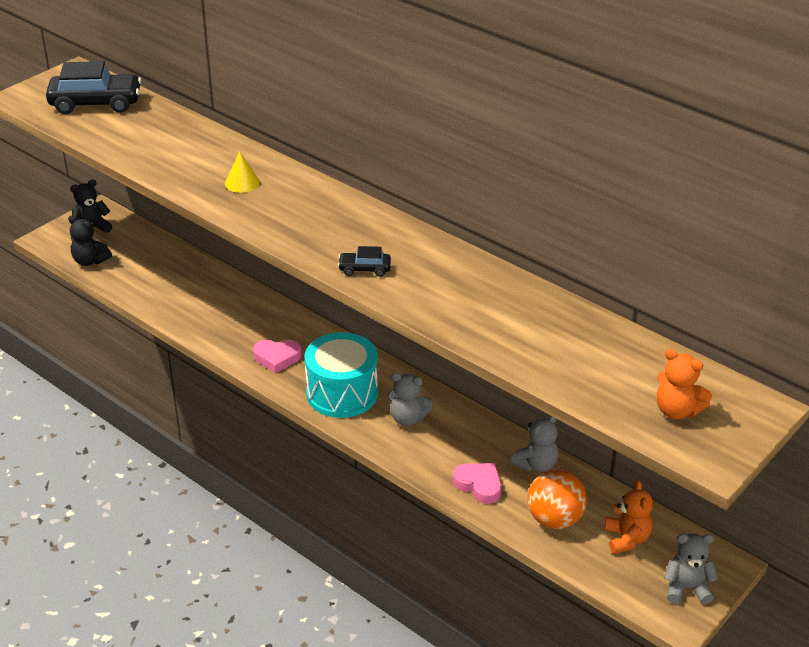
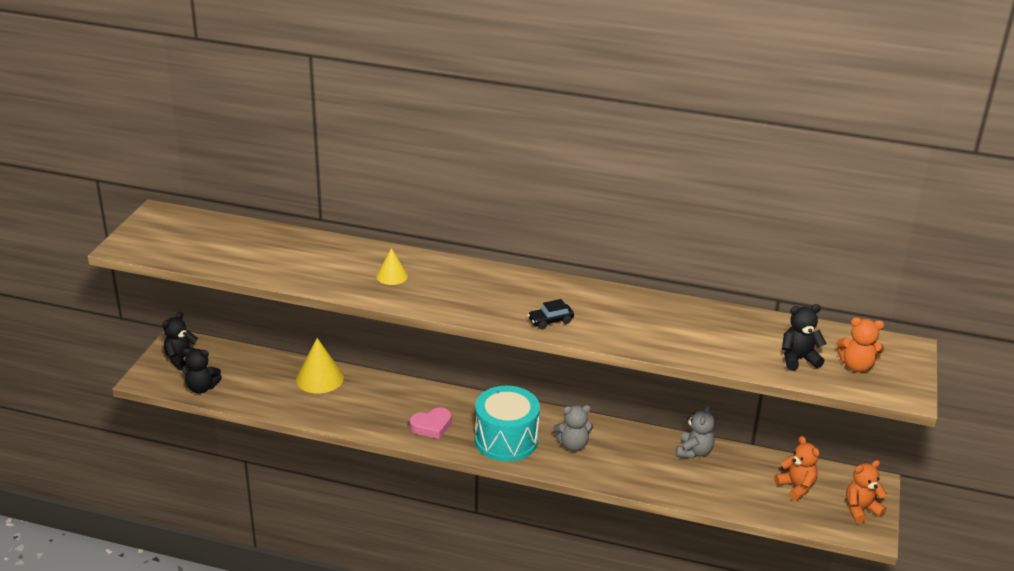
camera: 25 degrees left, 5 degrees down
black car [46,61,142,114] -> none
pink heart [453,463,502,504] -> none
orange ball [527,469,587,529] -> none
grey teddy bear [664,534,719,604] -> orange teddy bear [846,460,887,523]
none -> yellow cone [296,338,344,394]
none -> black teddy bear [782,304,826,371]

